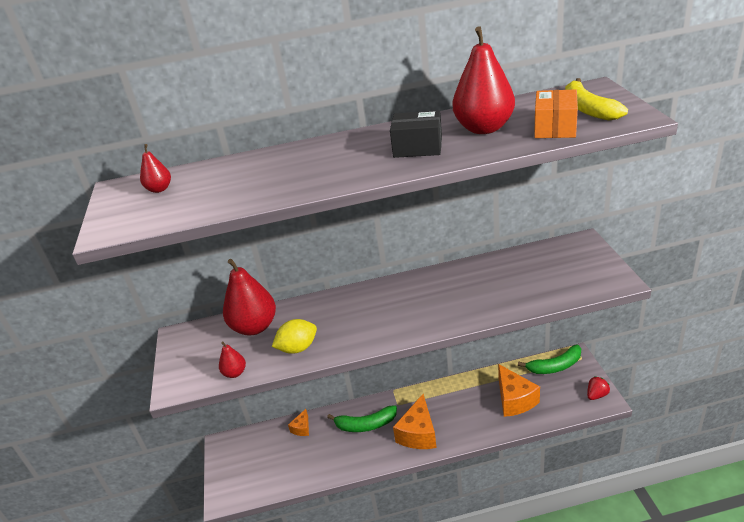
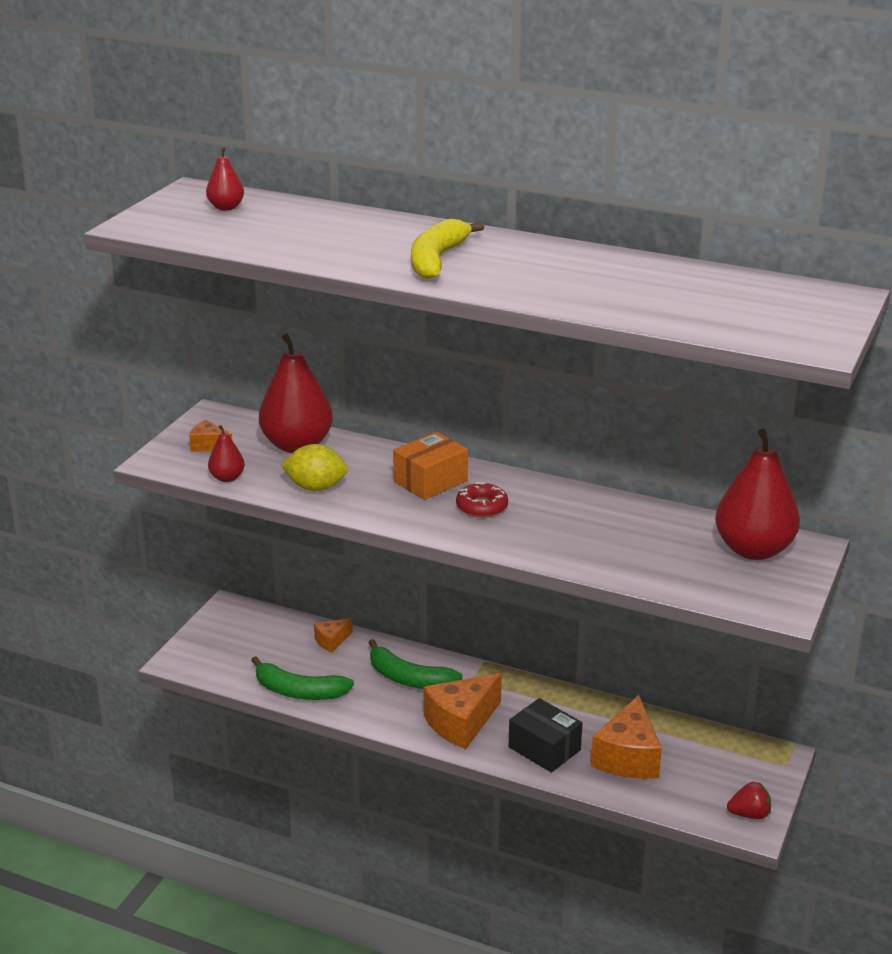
camera: 30 degrees right, 5 degrees down
black box [390,110,442,158] -> black box moved to [509,698,582,773]
red pear [453,26,515,134] -> red pear moved to [715,429,800,560]
green banana [518,345,581,374] -> green banana moved to [251,656,354,700]
orange box [534,89,578,138] -> orange box moved to [393,432,468,500]
yellow banana [565,78,628,121] -> yellow banana moved to [411,219,485,279]
none -> orange cheese [189,420,232,452]
none -> red donut [456,482,508,518]

